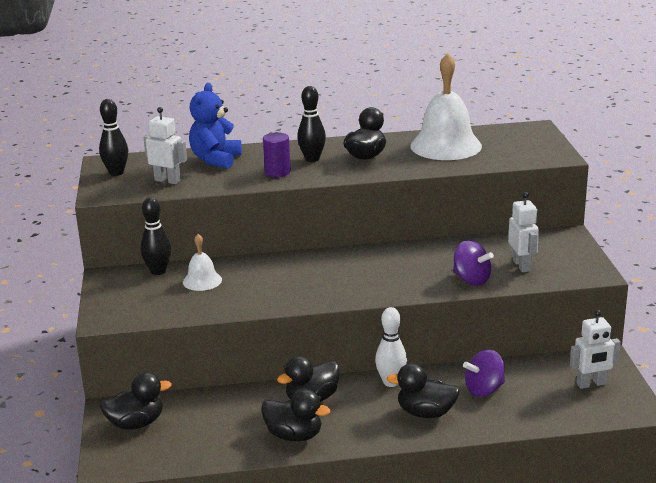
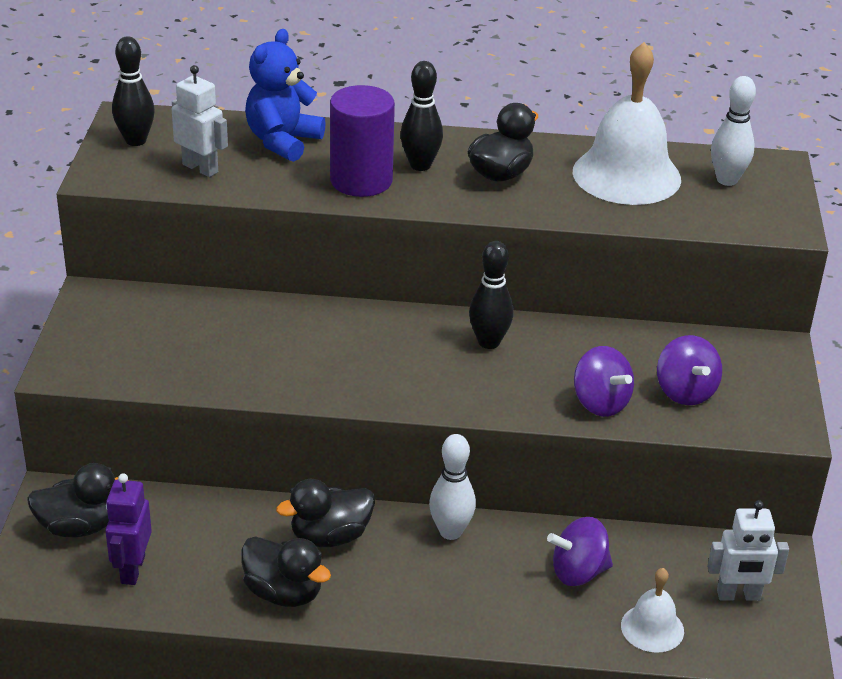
camera: 10 degrees right, 10 degrees up
black bowling pin [141,197,171,275] -> black bowling pin moved to [469,241,514,349]
white bell [183,234,222,291] -> white bell moved to [621,568,684,653]
purple cylinder [263,132,291,177] -> purple cylinder [330,85,395,197], size x1.62
black duck [386,363,460,418] -> none
white robot [508,192,539,272] -> purple spinning top [657,335,722,405]
none -> purple robot [105,473,152,585]
none -> white bowling pin [711,76,756,186]

